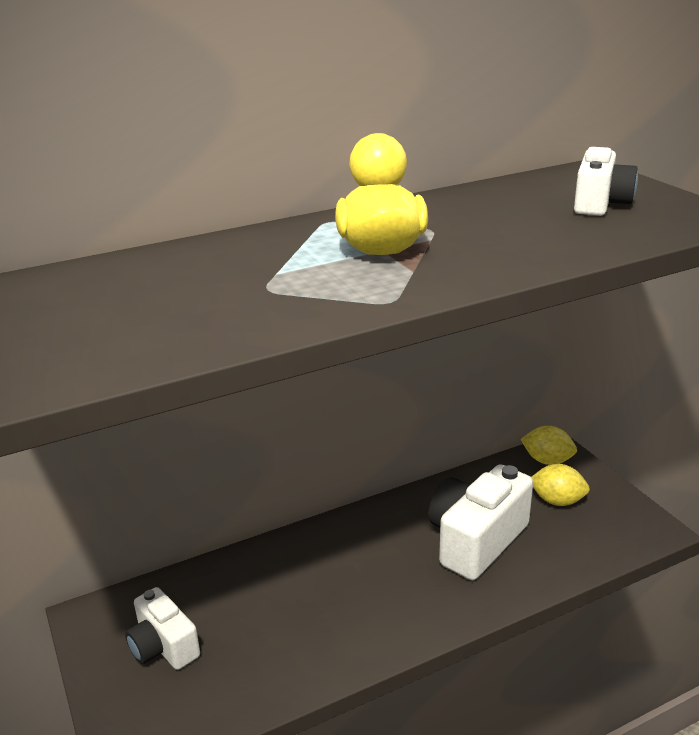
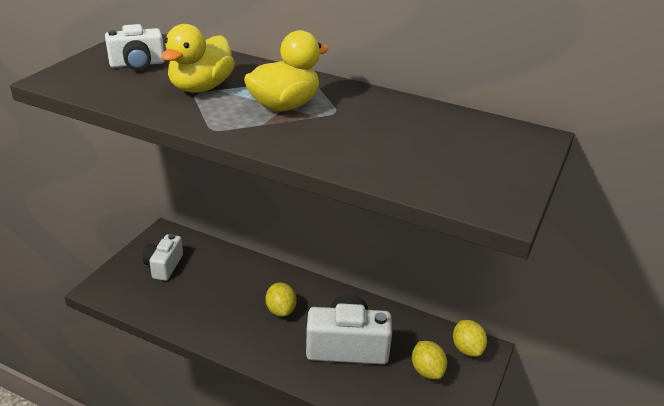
camera: 50 degrees right, 5 degrees up
white camera [574,147,638,216] -> white camera moved to [105,24,165,70]
none -> yellow duck [161,24,235,93]
none -> yellow lemon [265,283,297,317]

